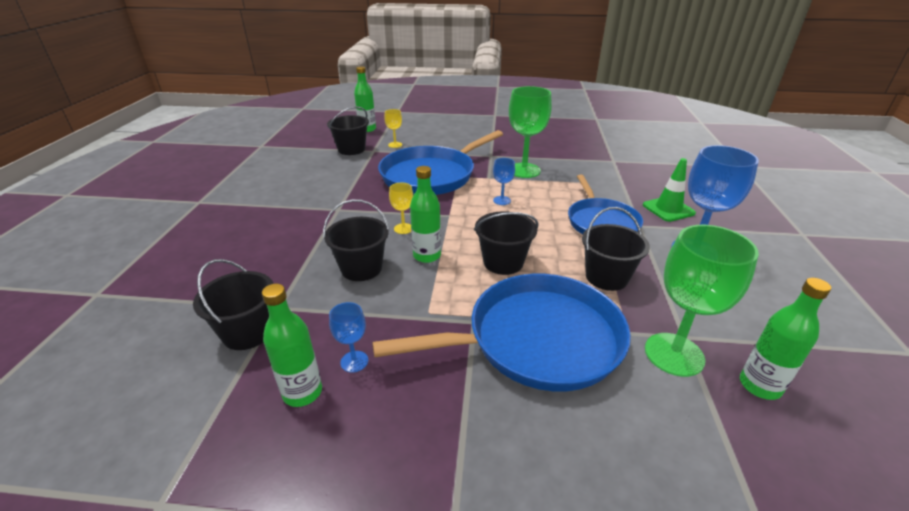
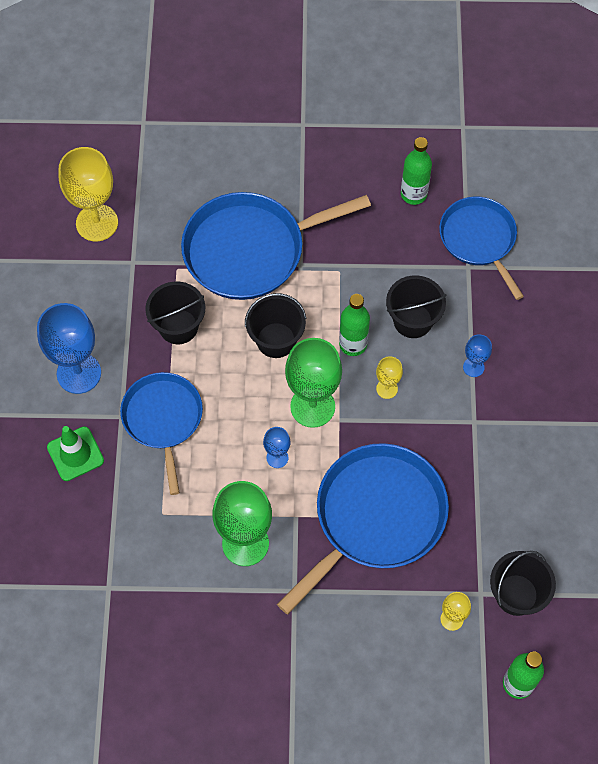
camera: 175 degrees right, 30 degrees up
black bucket [193,259,274,350] -> blue pan [439,197,524,300]
blue goblet [329,302,368,373] -> blue goblet moved to [463,334,492,377]
green goblet [645,225,759,377] -> green goblet moved to [285,338,342,428]
green bottle [740,278,831,400] -> yellow goblet [59,147,118,241]

